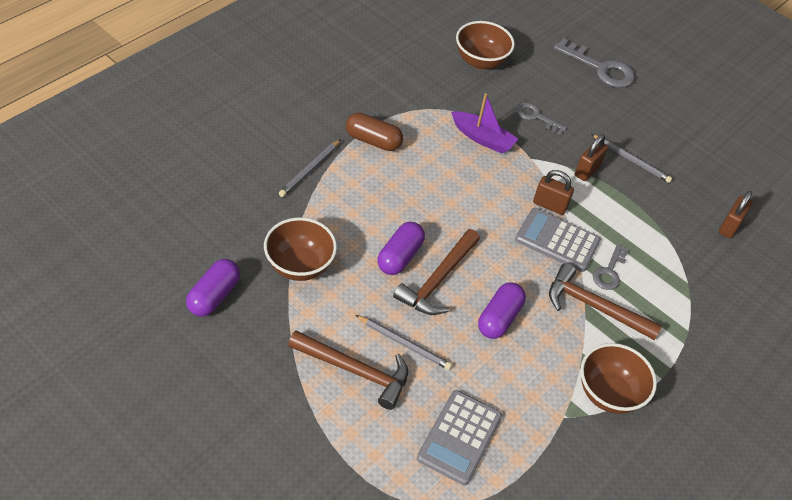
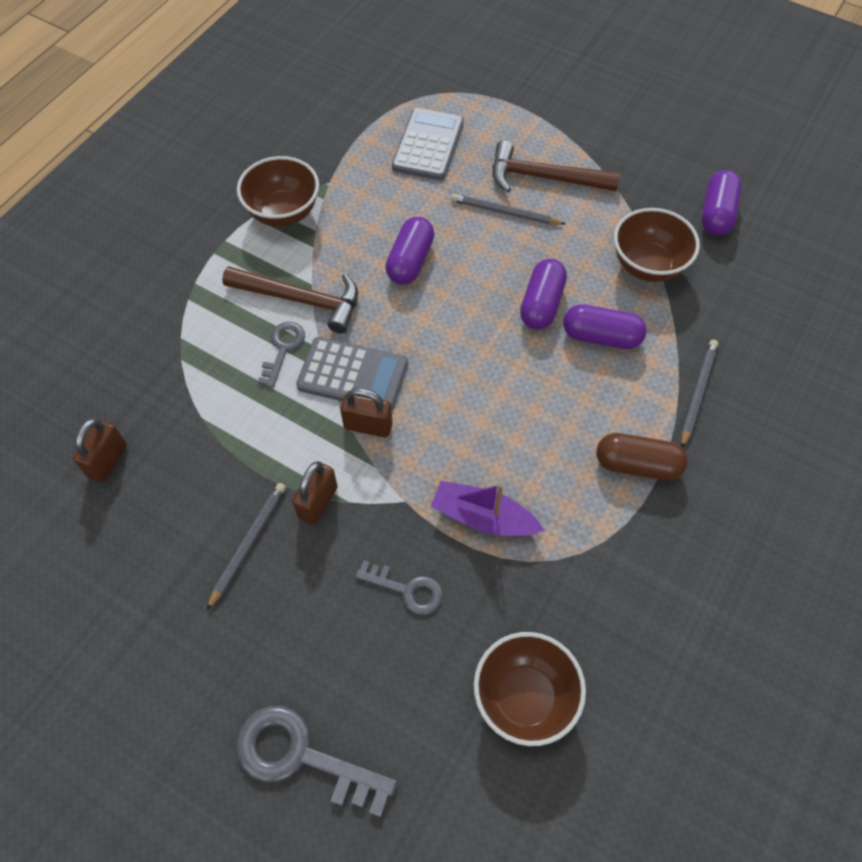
camera: 175 degrees right, 10 degrees up
brown hammer [393,229,480,315] -> none
grey pencil [591,134,672,183] -> grey pencil turned 90 degrees clockwise [207,483,286,610]
none -> purple capsule [563,304,647,349]

